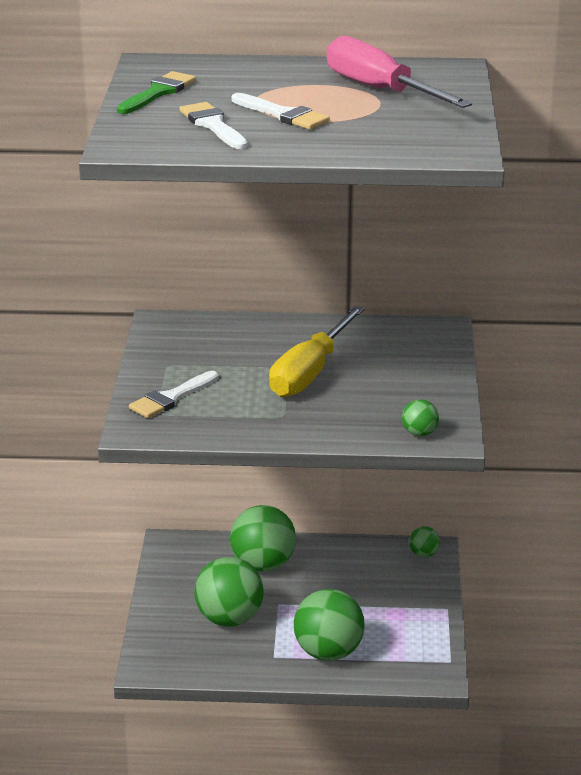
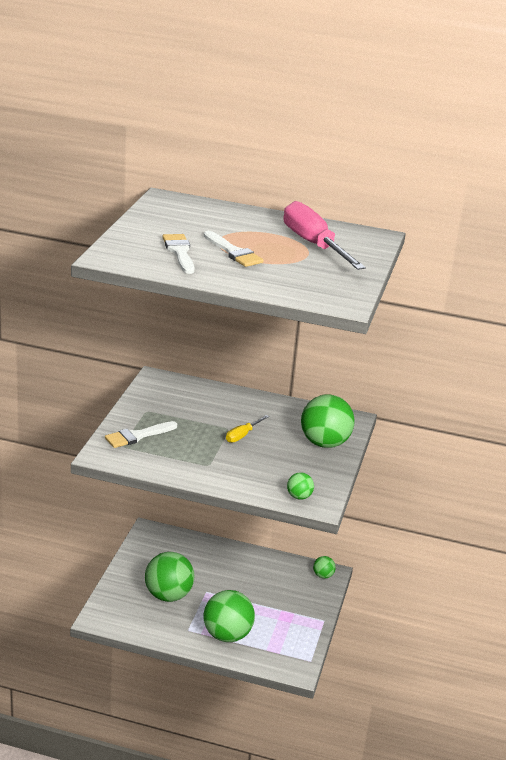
camera: 10 degrees right, 0 degrees up
green brush [117,71,196,114] -> none
green ball [230,505,296,572] -> green ball moved to [301,394,355,448]
yellow screwdriver [269,306,365,397] -> yellow screwdriver [226,415,269,443], size x0.47

